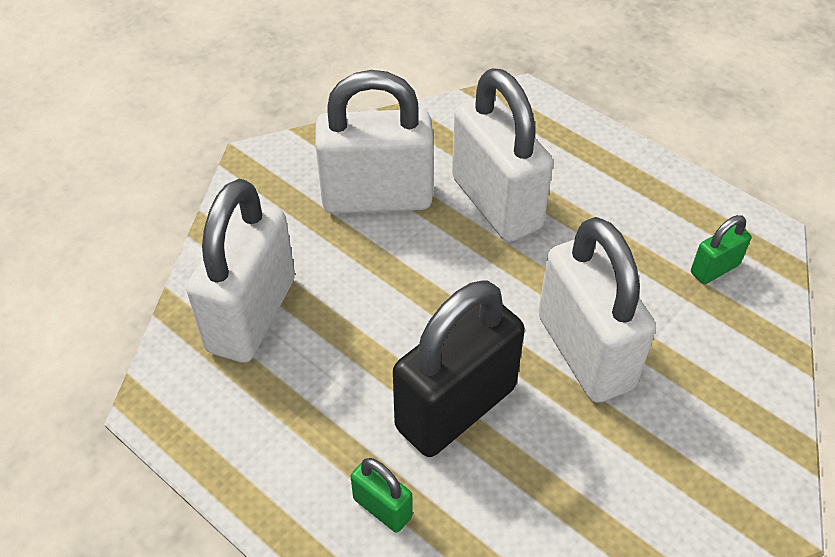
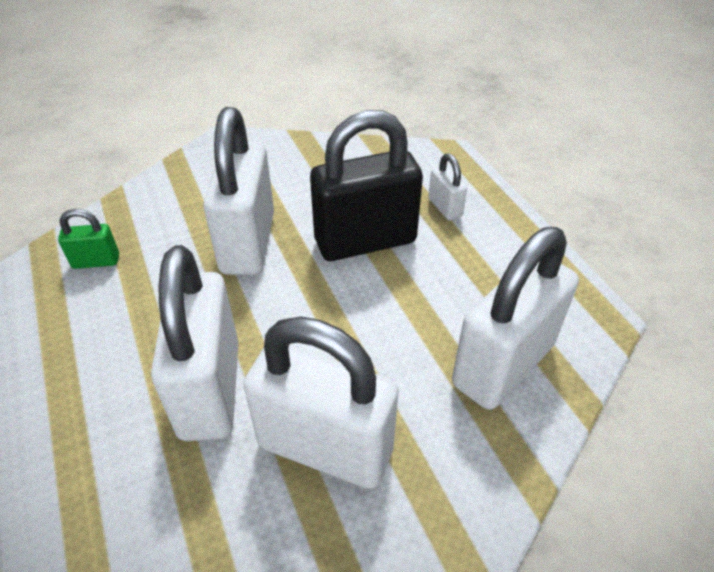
camera: 155 degrees left, 5 degrees down
green padlock [351,458,413,532] -> white padlock [428,153,467,220]

